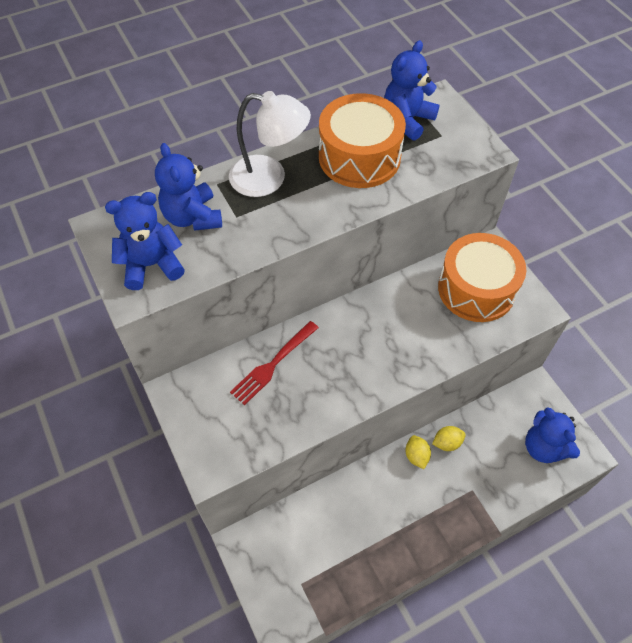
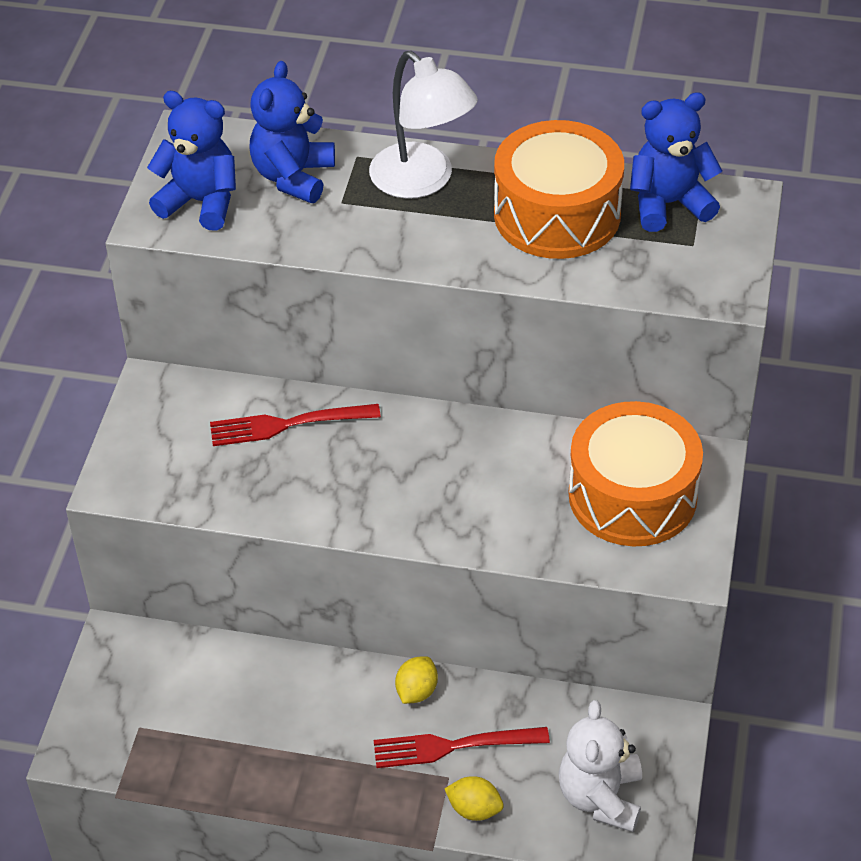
camera: 40 degrees right, 10 degrees down
yellow lemon [432,426,466,451] -> yellow lemon moved to [445,776,504,821]
blue teddy bear [525,407,580,463] -> white teddy bear [559,700,642,832]
none -> red fork [374,727,550,768]

